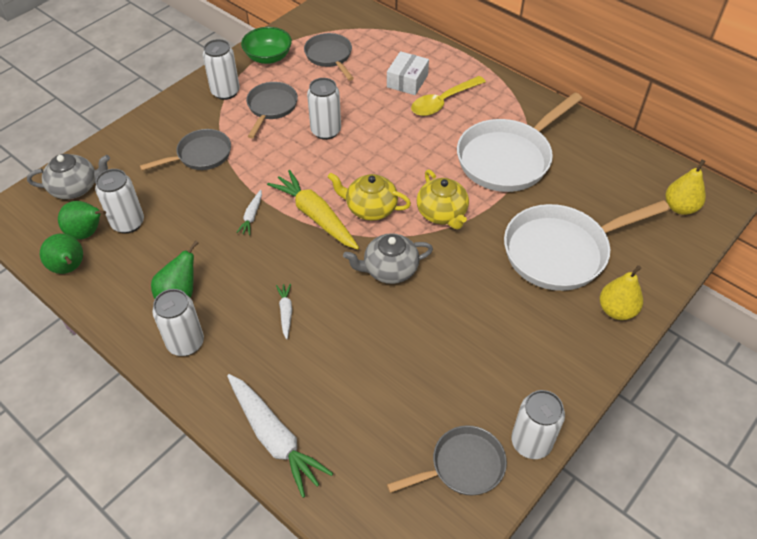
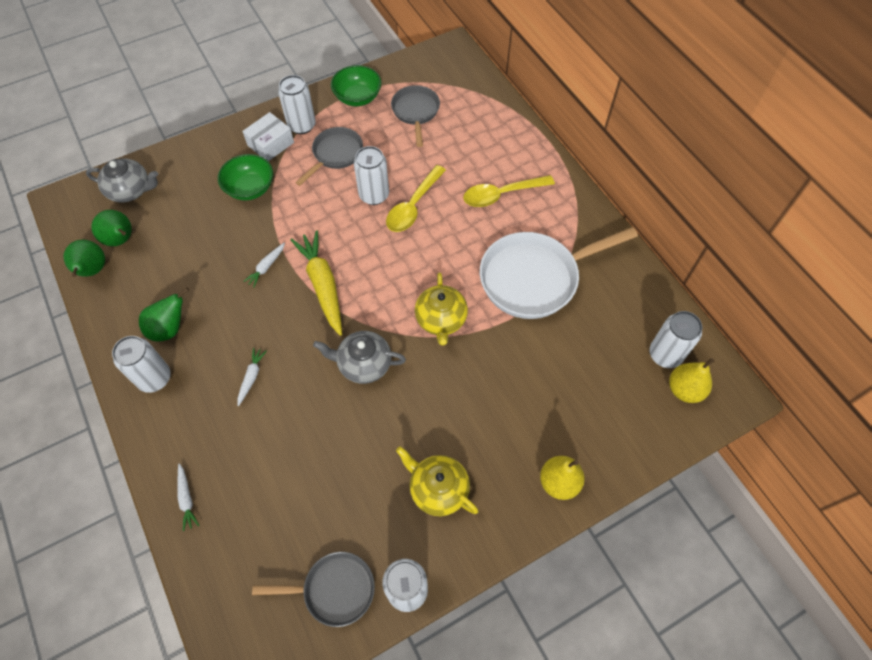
camera: 20 degrees right, 10 degrees up
white can [95,169,144,233] -> white can moved to [649,311,702,368]
grey pan [140,129,231,171] -> green bowl [218,154,273,200]
white carrot [227,374,333,498] -> white carrot [177,463,199,531], size x0.48
yellow teapot [328,173,411,221] -> yellow teapot moved to [396,446,479,516]
white box [387,51,429,95] -> white box moved to [242,112,294,161]
white pan [504,200,670,291] -> none
none -> yellow spoon [386,165,446,232]

